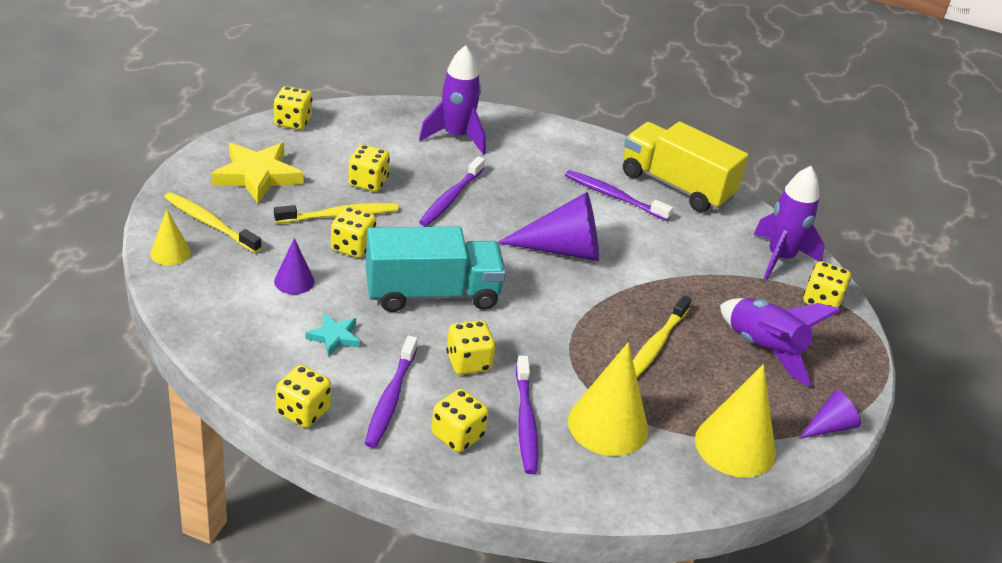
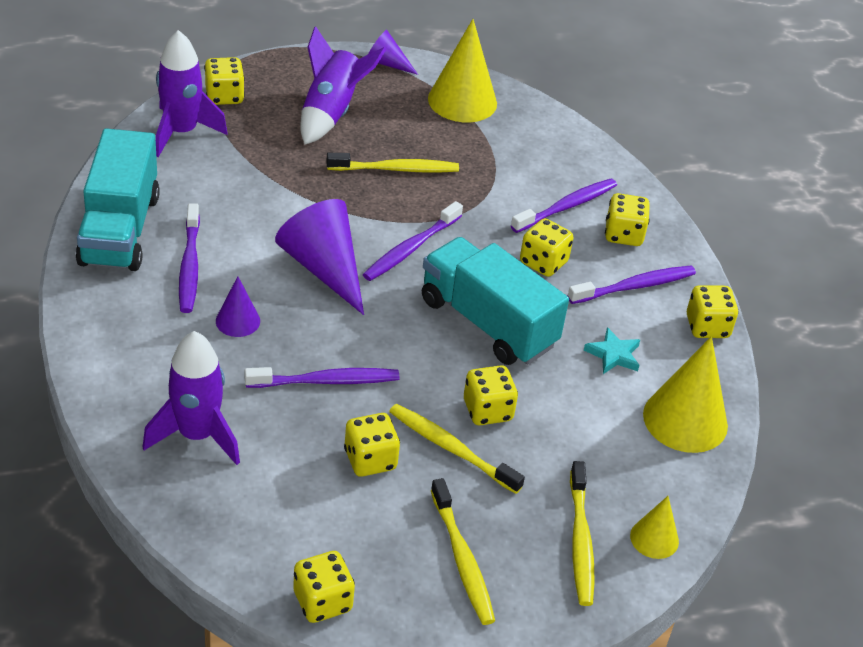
camera: 125 degrees left, 5 degrees up
yellow star [211,143,303,204] -> yellow toothbrush [431,478,495,625]
purple cone [274,238,314,294] -> purple cone moved to [216,276,260,337]
yellow cone [568,342,649,456] -> yellow cone moved to [643,336,728,453]
yellow truck [623,121,748,212] -> turquoise truck [76,128,160,271]
none -> purple toothbrush [363,201,463,281]

